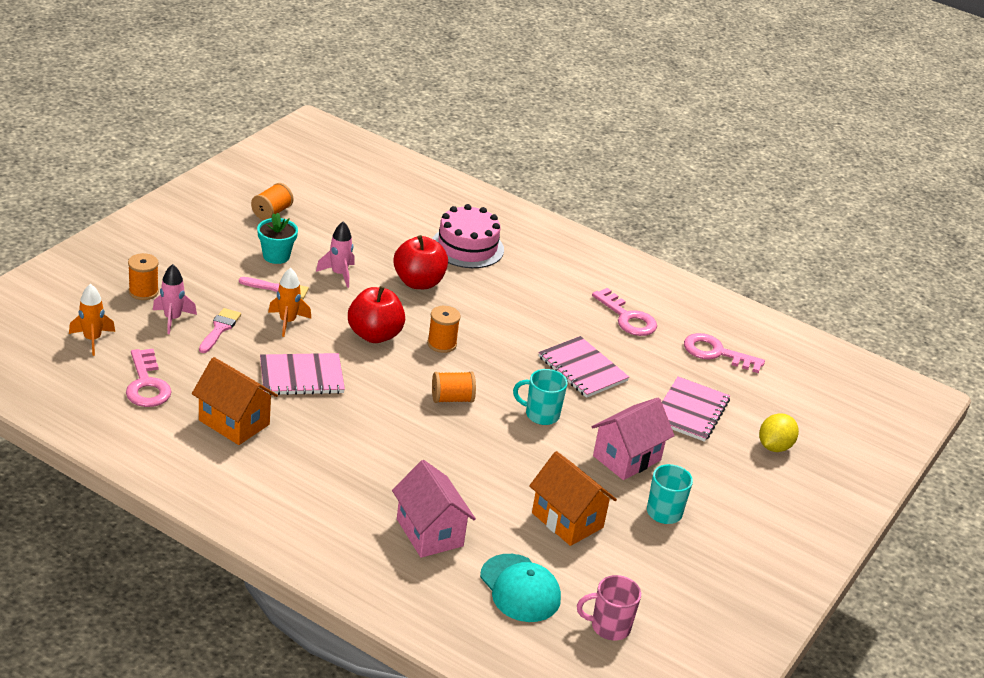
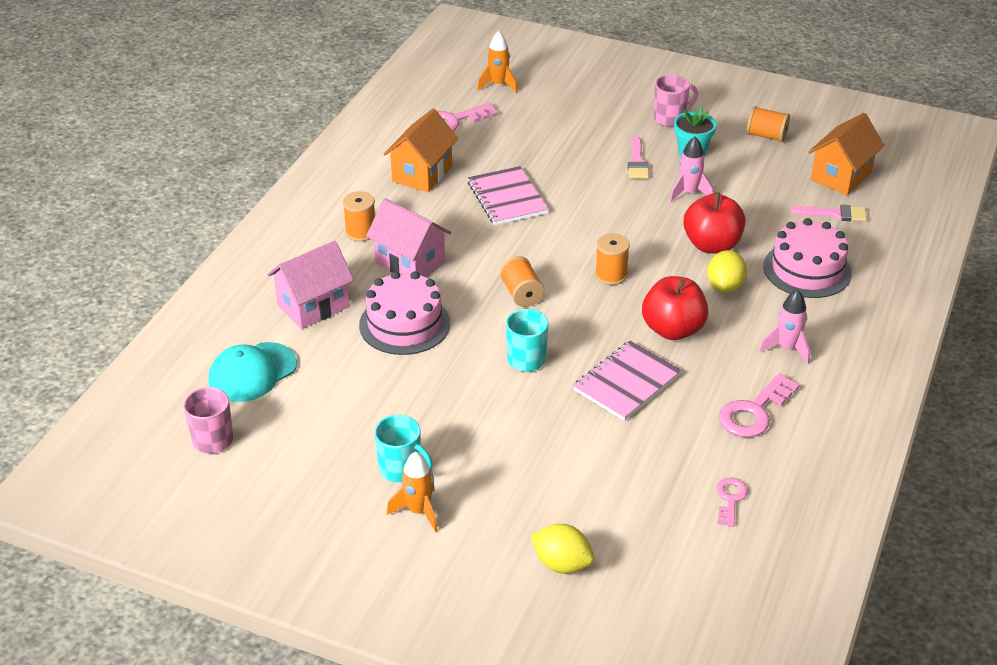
camera: 85 degrees right, 5 degrees up
orange spool [128,253,159,300] -> orange spool moved to [343,191,375,242]
pink rocket [153,264,197,334] -> pink rocket moved to [759,290,810,364]
pink brush [199,308,241,353] -> pink brush moved to [790,205,867,222]
orange rocket [268,268,312,337] -> orange rocket moved to [387,452,438,532]
red apple [348,286,405,343] -> red apple moved to [642,276,708,340]
orange house [529,451,617,546] -> orange house moved to [808,113,884,195]
pink house [592,398,674,480] -> pink house moved to [366,198,451,277]
pink notebook [662,377,730,442] -> none
pink key [684,333,765,373] -> pink key [716,478,748,527], size x0.59
none -> pink cake [359,271,450,355]
none -> pink mug [654,75,698,127]
none -> yellow lemon [707,250,747,293]

